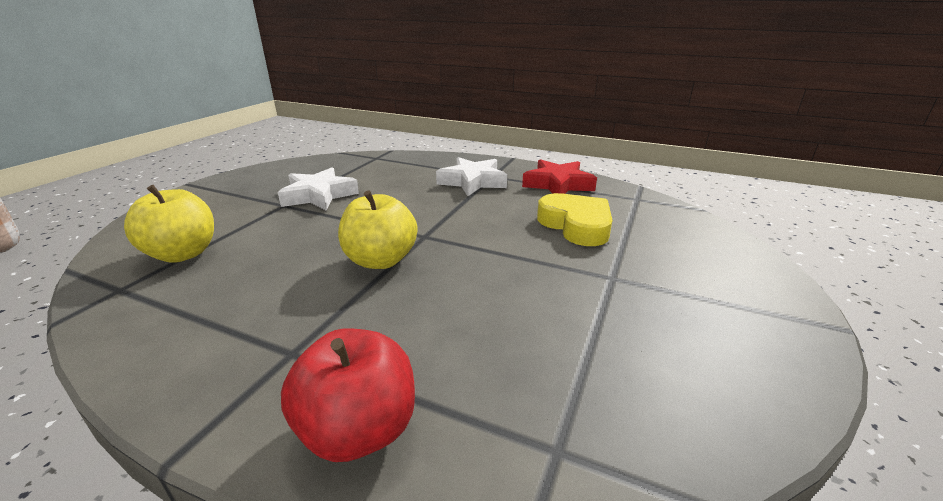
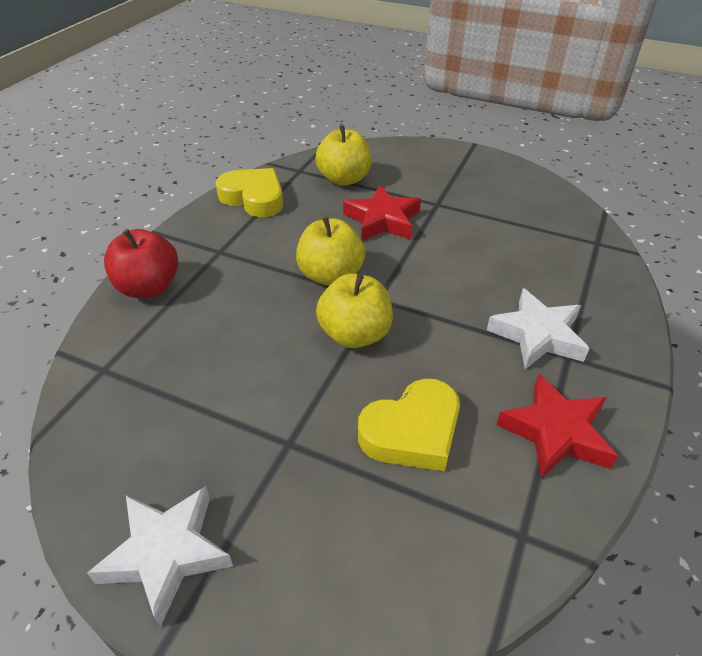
camera: 90 degrees right, 15 degrees up
white star [278,167,359,210] -> white star moved to [87,486,233,627]
none -> yellow heart [216,168,283,217]
none -> yellow apple [316,274,393,348]
none -> red star [343,185,421,241]

